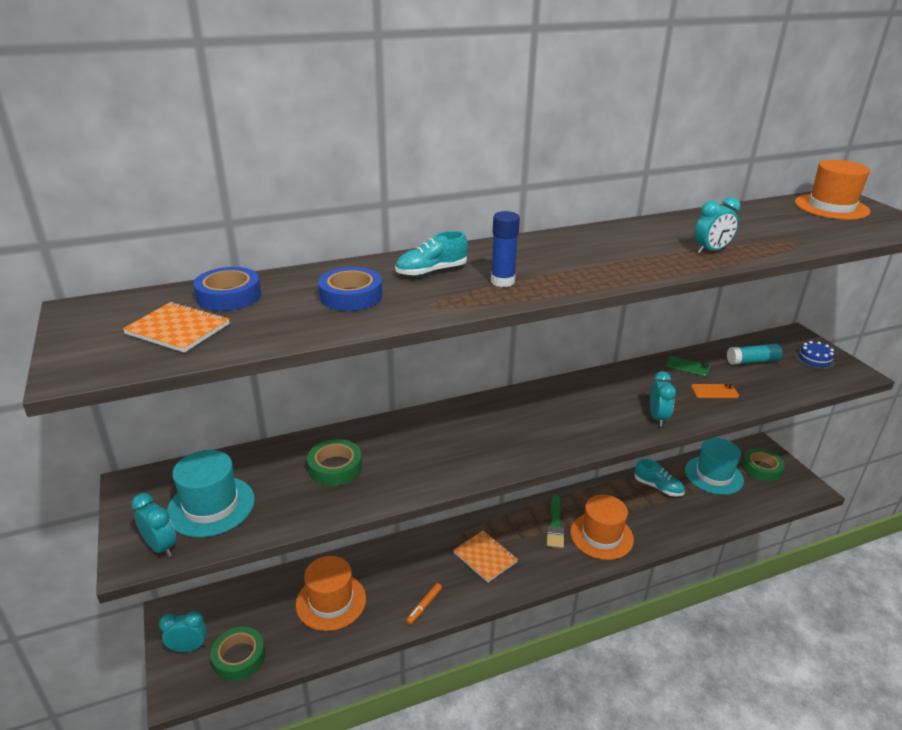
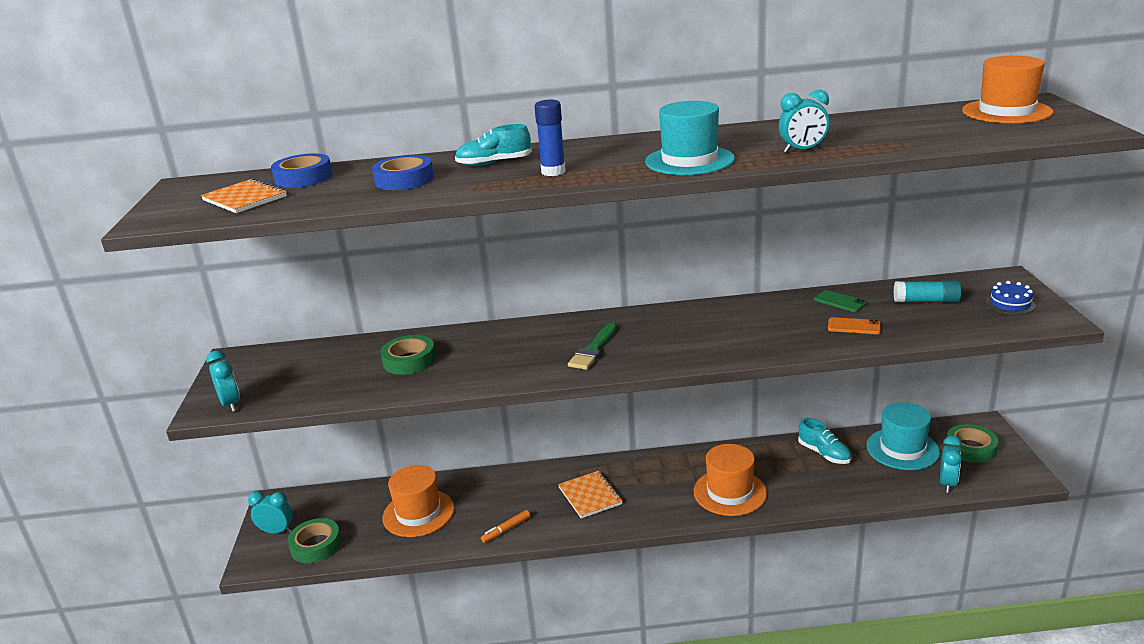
camera: 20 degrees right, 5 degrees down
turquoise hat [167,450,255,537] -> turquoise hat moved to [645,101,735,175]
green brush [546,495,565,548] -> green brush moved to [568,323,617,370]
turquoise clock [650,371,676,427] -> turquoise clock moved to [940,436,962,493]

